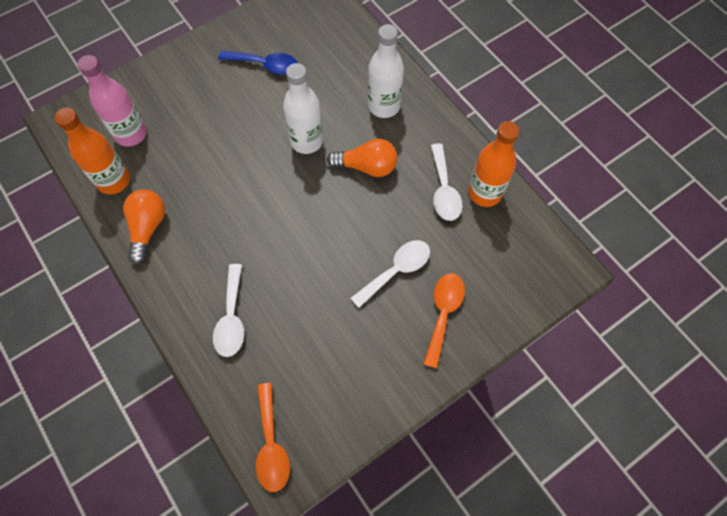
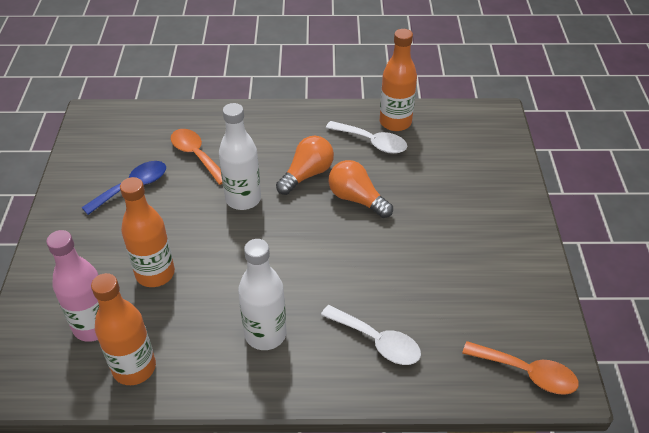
camera: 55 degrees left, 20 degrees down
orange light bulb [123,189,165,265] -> orange light bulb moved to [329,160,393,218]
white spoon [350,240,430,308] -> none
white bottle [368,24,404,118] -> white bottle moved to [238,239,286,350]
orange spoon [423,273,465,368] -> orange spoon moved to [171,129,223,185]
none -> orange bottle [120,177,175,287]

